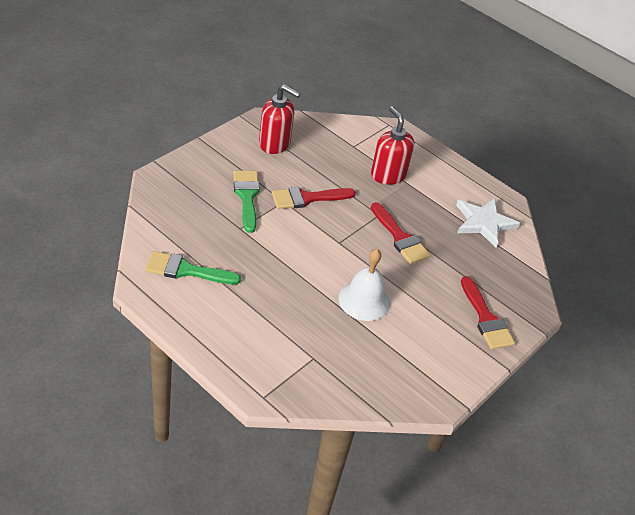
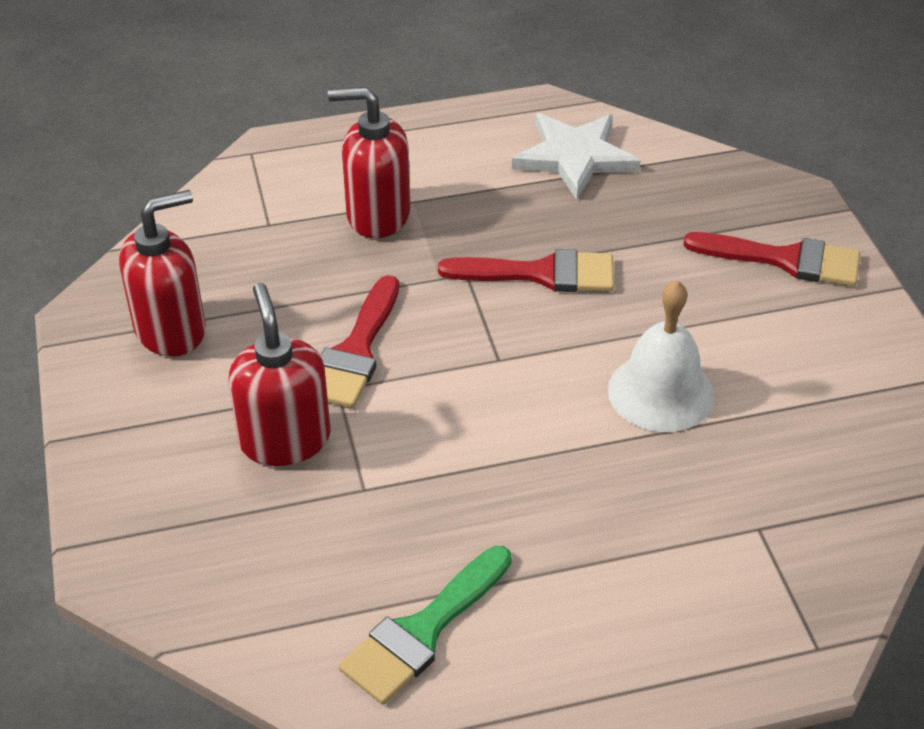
camera: 50 degrees left, 0 degrees up
green brush [233,171,260,233] -> red soap dispenser [228,283,331,466]

